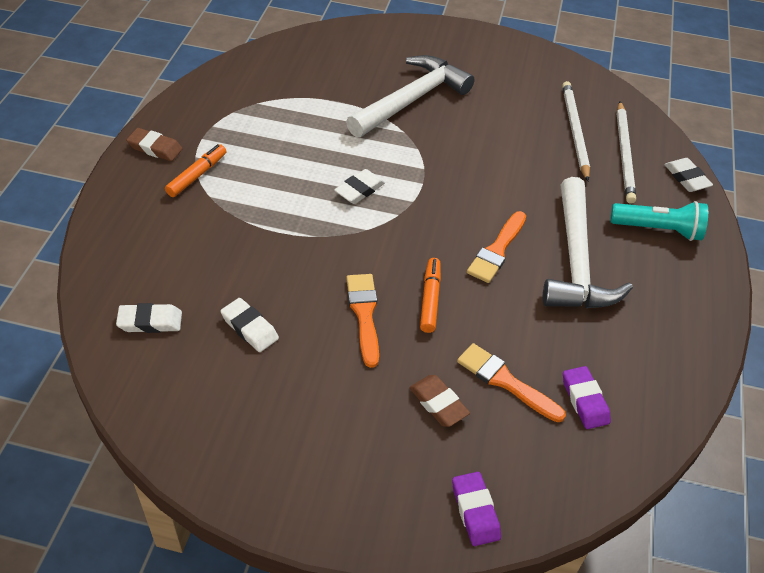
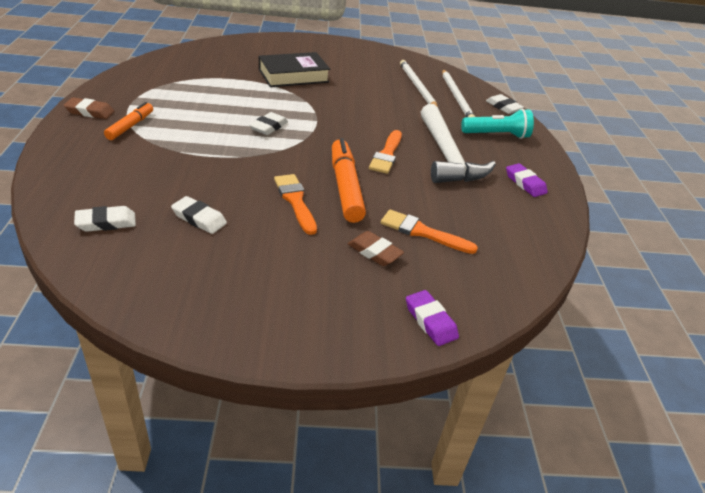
camera: 15 degrees left, 10 degrees down
white hammer [346,55,474,137] -> black book [259,52,330,87]
orange marker [420,258,441,333] -> orange marker [332,138,366,223], size x1.68
purple eraser [563,366,611,429] -> purple eraser moved to [506,163,548,197]

